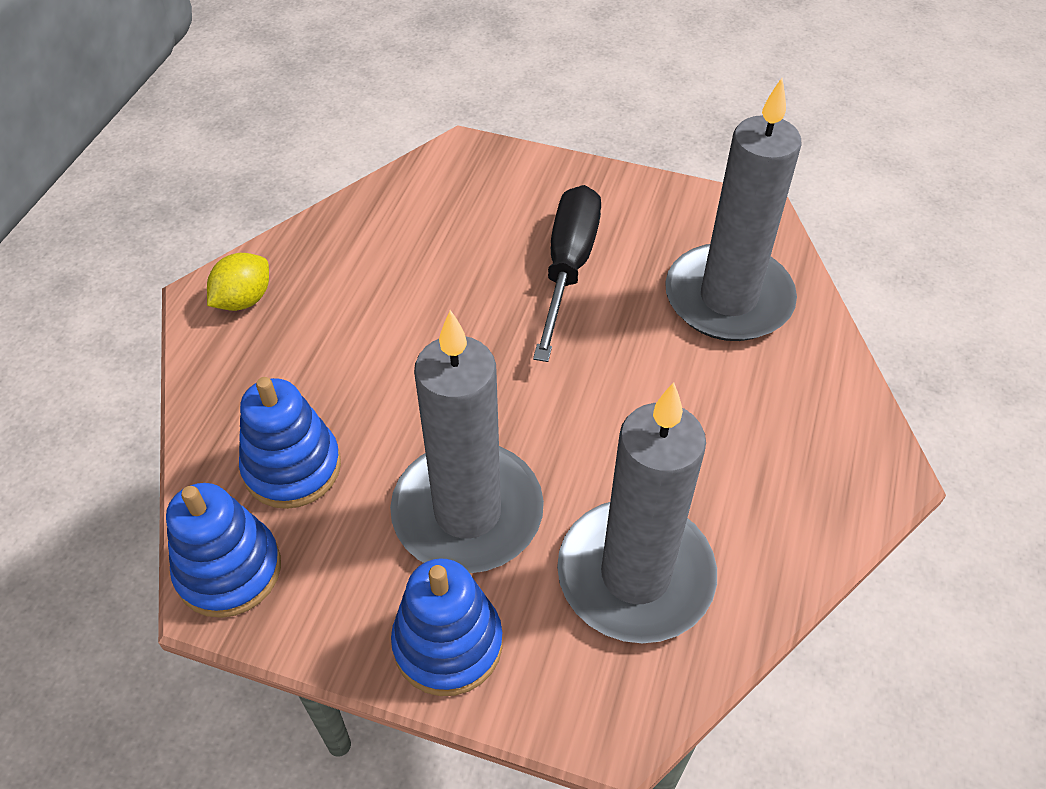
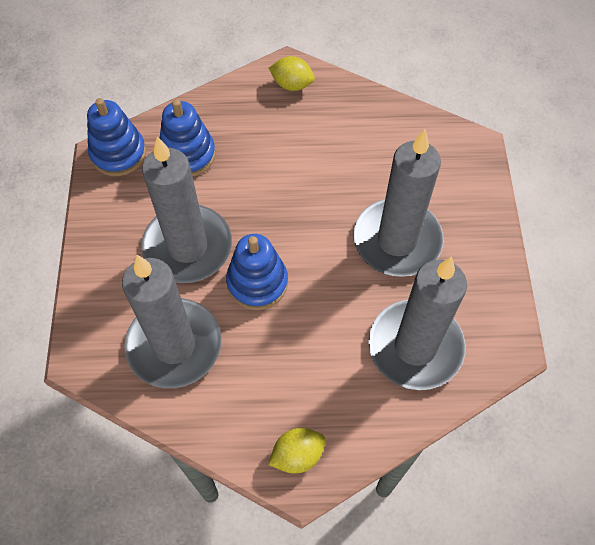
camera: 70 degrees right, 10 degrees up
blue stacking toy [391,558,502,696] -> blue stacking toy moved to [226,234,288,310]
black screwdriver [533,185,601,362] -> grey candle [353,129,443,277]
none -> yellow lemon [268,428,326,474]

